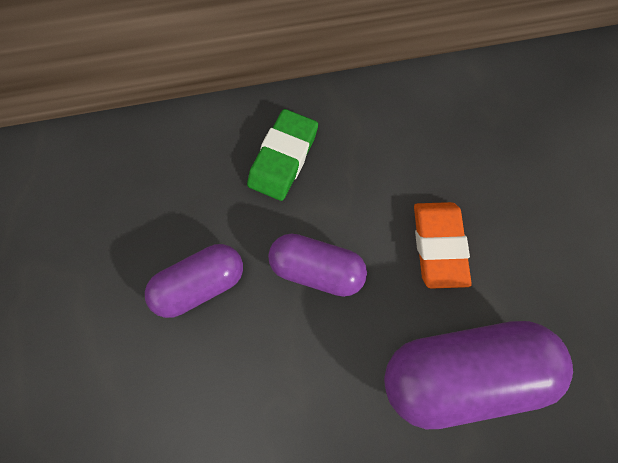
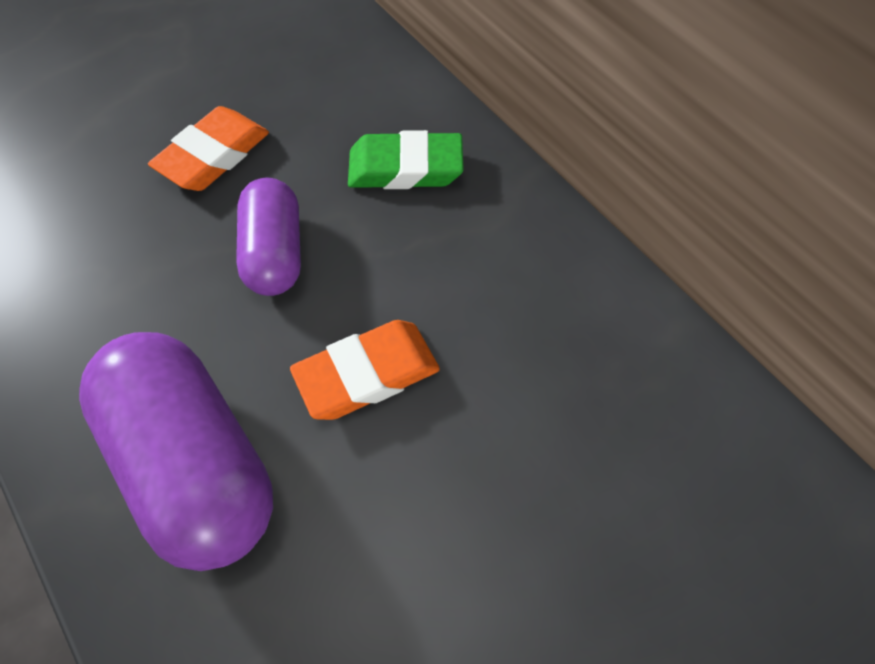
camera: 65 degrees right, 10 degrees down
purple capsule [145,244,243,318] -> orange eraser [148,106,269,191]

